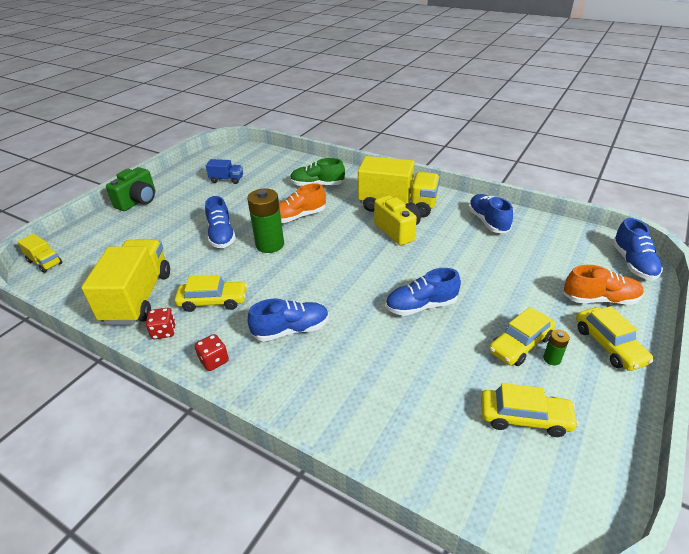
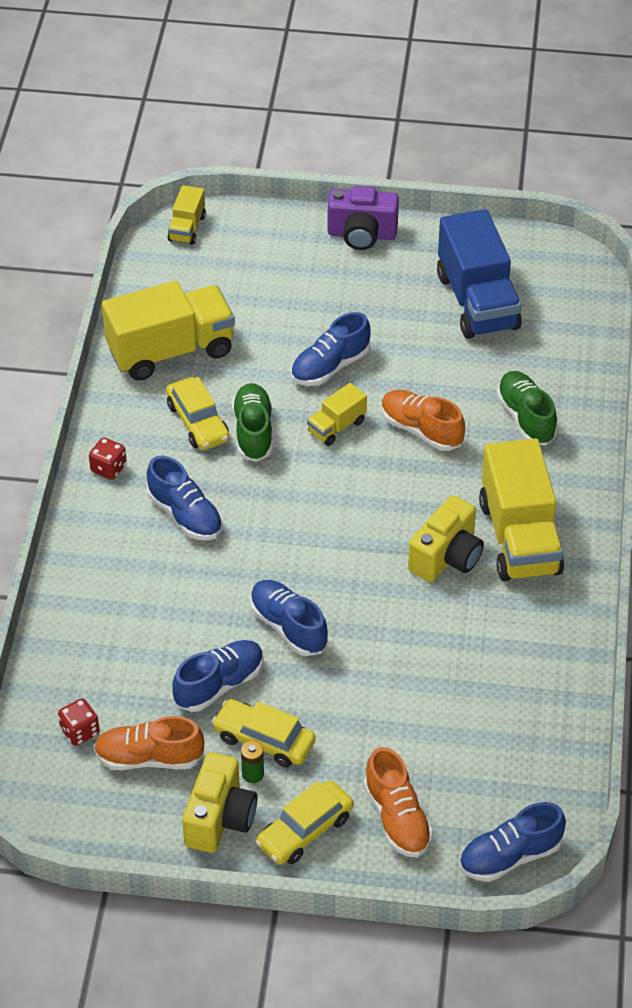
camera: 65 degrees right, 10 degrees up
green camera [106,167,156,211] -> purple camera [328,186,399,250]
red dice [146,308,176,339] -> red dice moved to [58,698,99,746]
blue truck [206,159,243,184] -> blue truck [437,209,522,339], size x2.08
green battery [247,189,284,253] -> yellow truck [307,383,367,446]
blue shoe [468,194,513,233] -> blue shoe moved to [172,640,264,712]
yellow car [481,383,579,437] -> orange shoe [94,716,204,770]
none -> yellow camera [182,752,257,853]
none -> green shoe [232,383,273,462]

